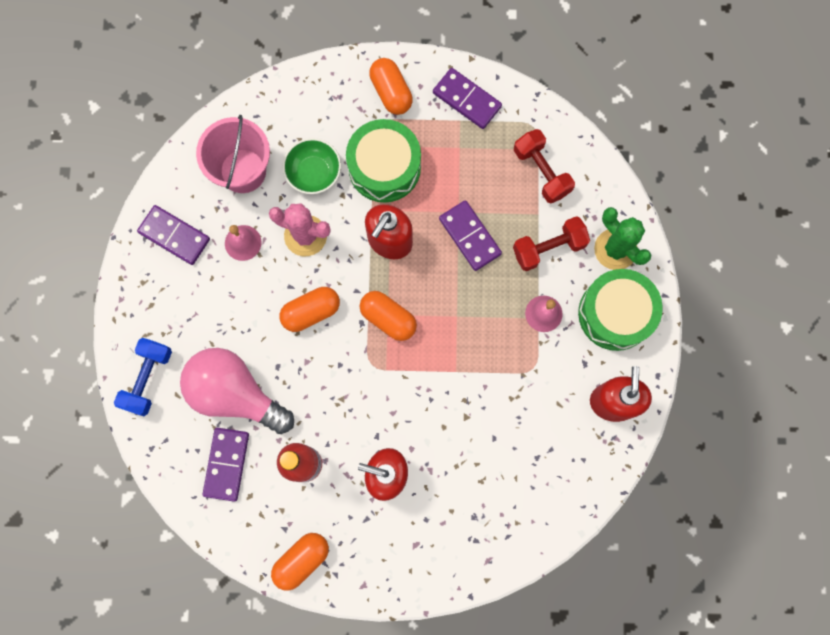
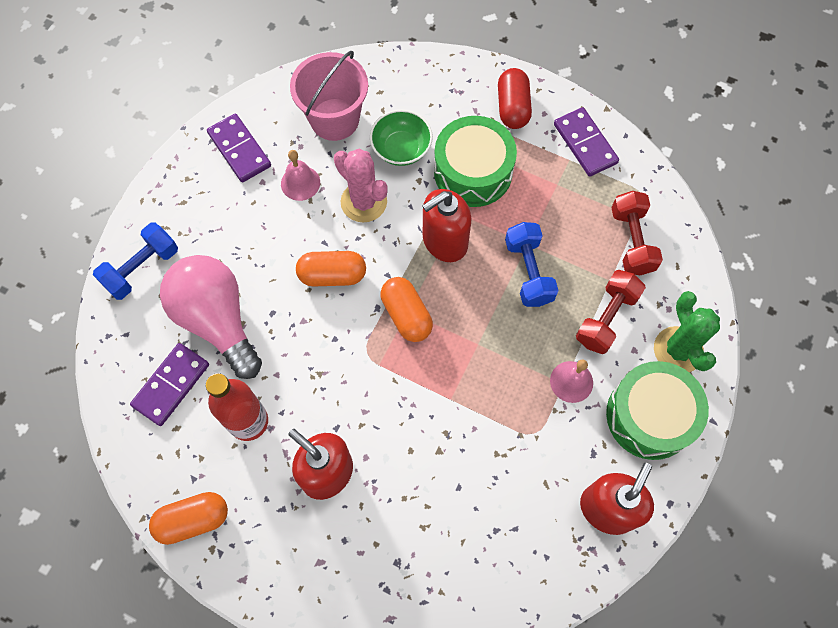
camera: 25 degrees right, 10 degrees down
orange capsule [369,58,413,115] -> red capsule [498,68,532,129]
purple domino [439,200,502,271] -> blue dumbbell [505,222,559,307]
red dumbbell [513,216,590,271] -> red dumbbell turned 60 degrees counterclockwise [576,270,646,354]

